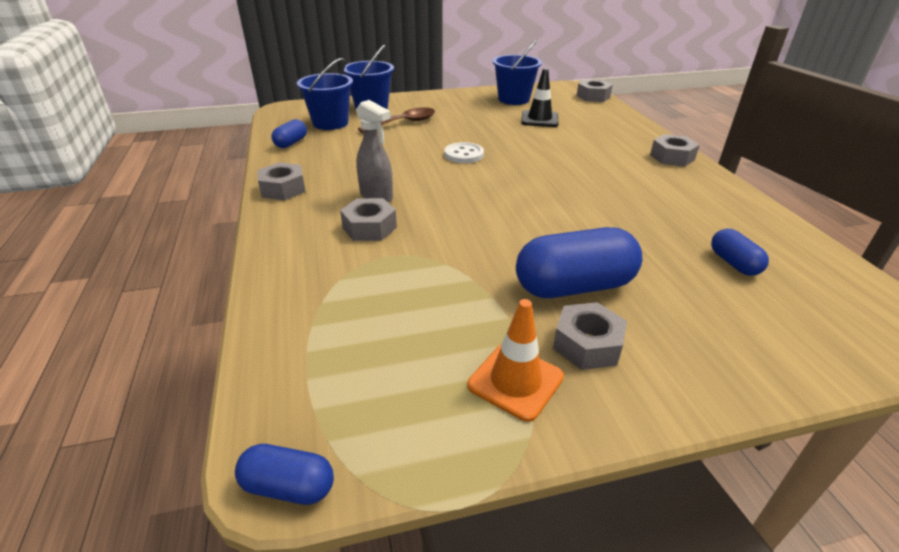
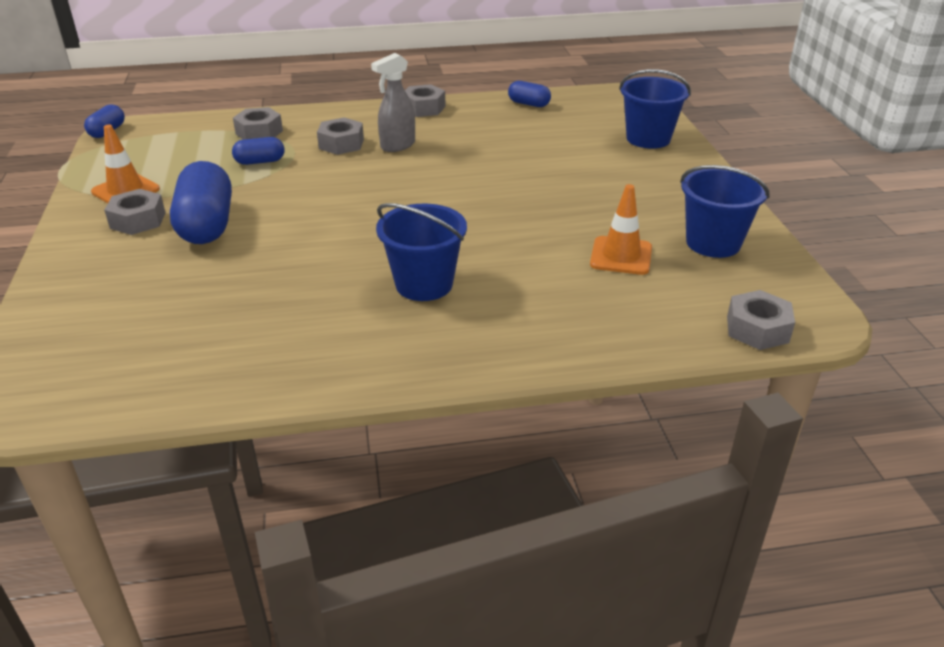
camera: 95 degrees right, 0 degrees up
blue bucket [297,58,353,130] -> blue bucket moved to [376,203,467,301]
brown spoon [358,107,435,133] -> none
white button [444,142,484,163] -> none
black traffic cone [521,68,559,127] -> orange traffic cone [590,184,652,275]
grey nut [650,134,700,167] -> grey nut moved to [233,107,283,140]
blue capsule [711,229,769,276] -> blue capsule moved to [232,137,284,165]

